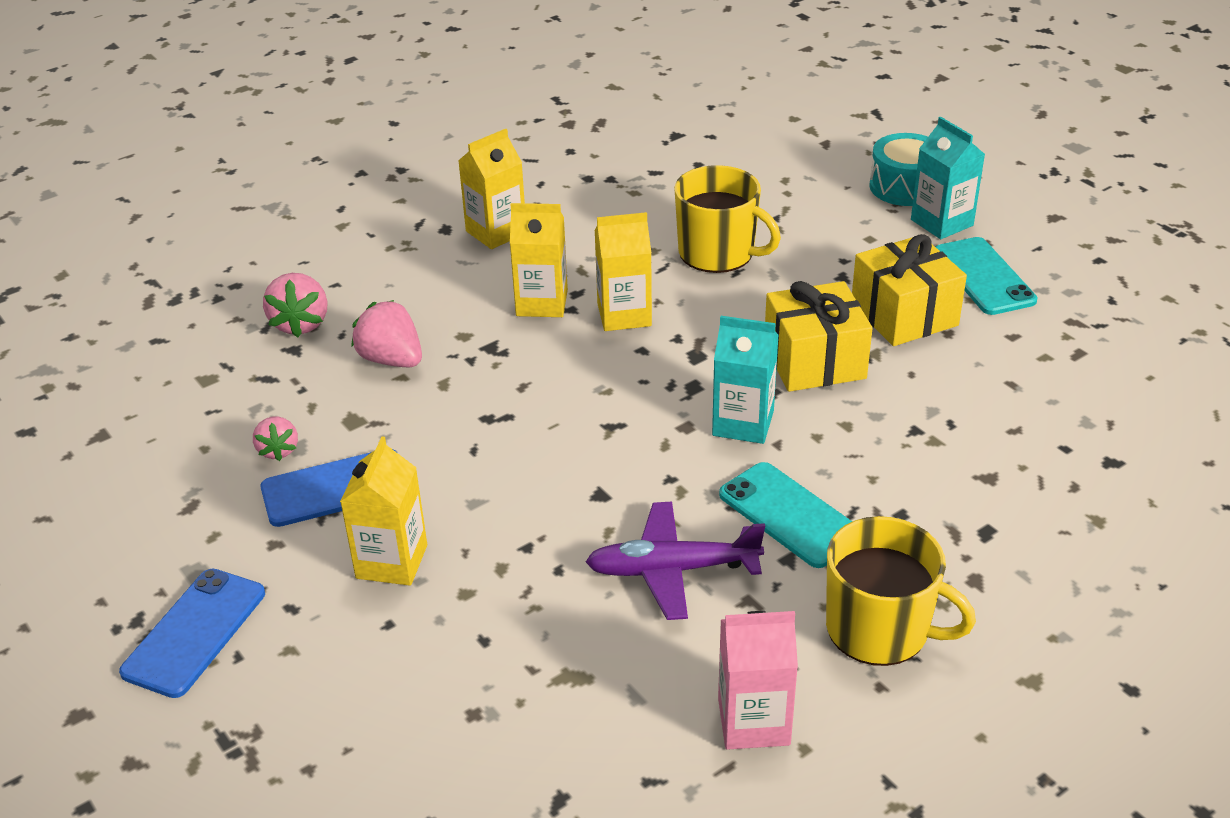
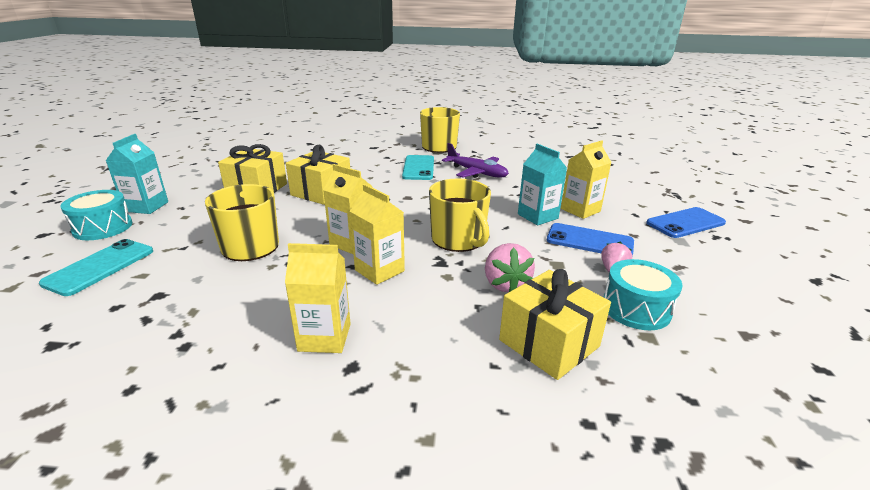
camera: 140 degrees left, 10 degrees down
pink strawberry [263,273,328,337] -> yellow gift [499,269,611,380]
turquoise carton [712,316,779,444] -> turquoise carton moved to [518,144,567,225]
pink carton [718,611,798,750] -> none
turquoise phone [935,237,1038,315] -> turquoise phone moved to [39,239,153,296]
none -> yellow mug [429,178,491,252]
none -> turquoise drum [604,259,682,330]

